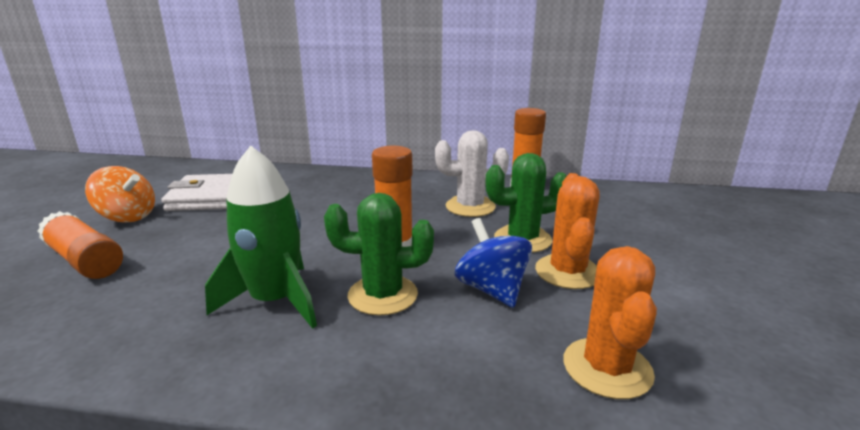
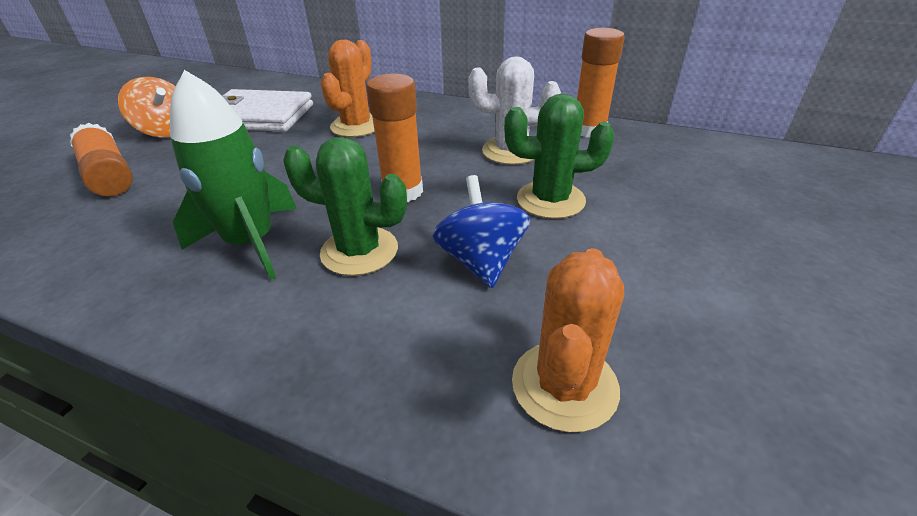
camera: 15 degrees right, 15 degrees up
orange cactus [535,173,600,289] -> orange cactus moved to [321,40,375,137]

